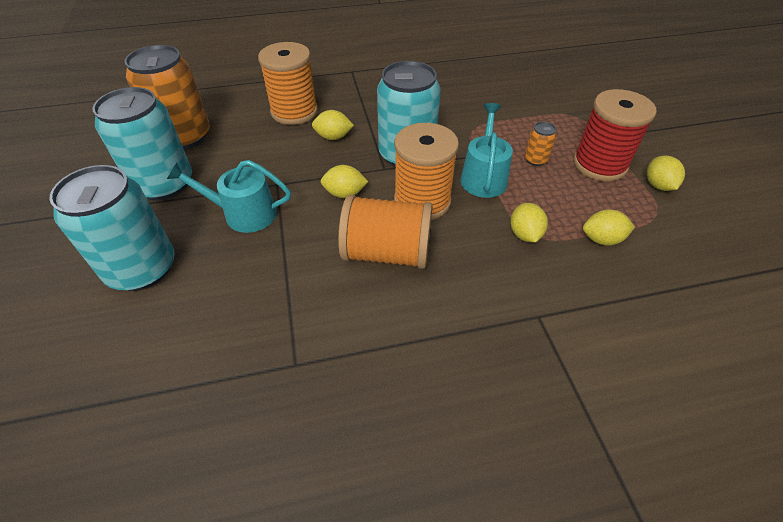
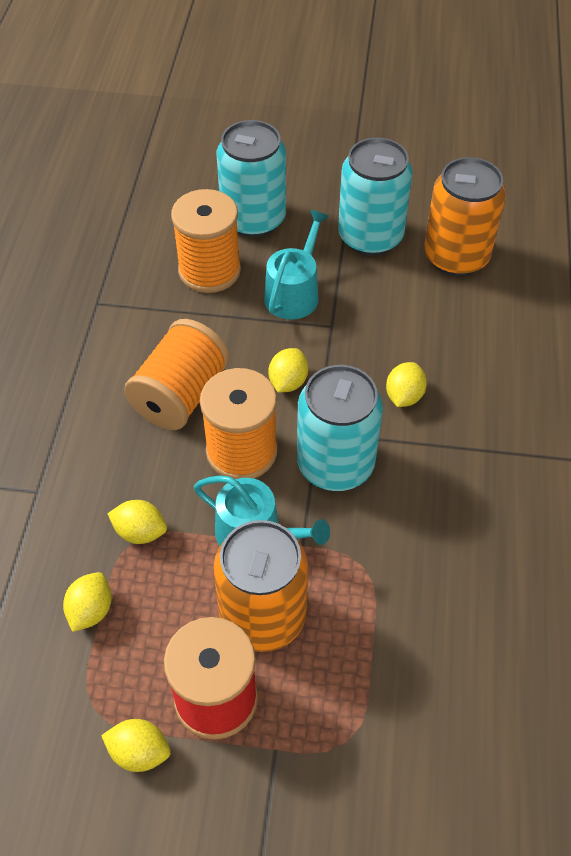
camera: 110 degrees right, 5 degrees up
orange spool [258,42,318,125] -> orange spool moved to [171,189,241,293]
orange can [524,122,557,166] -> orange can [213,520,308,652], size x2.33

